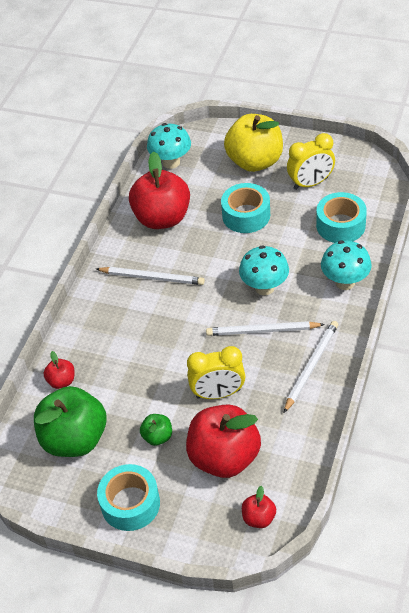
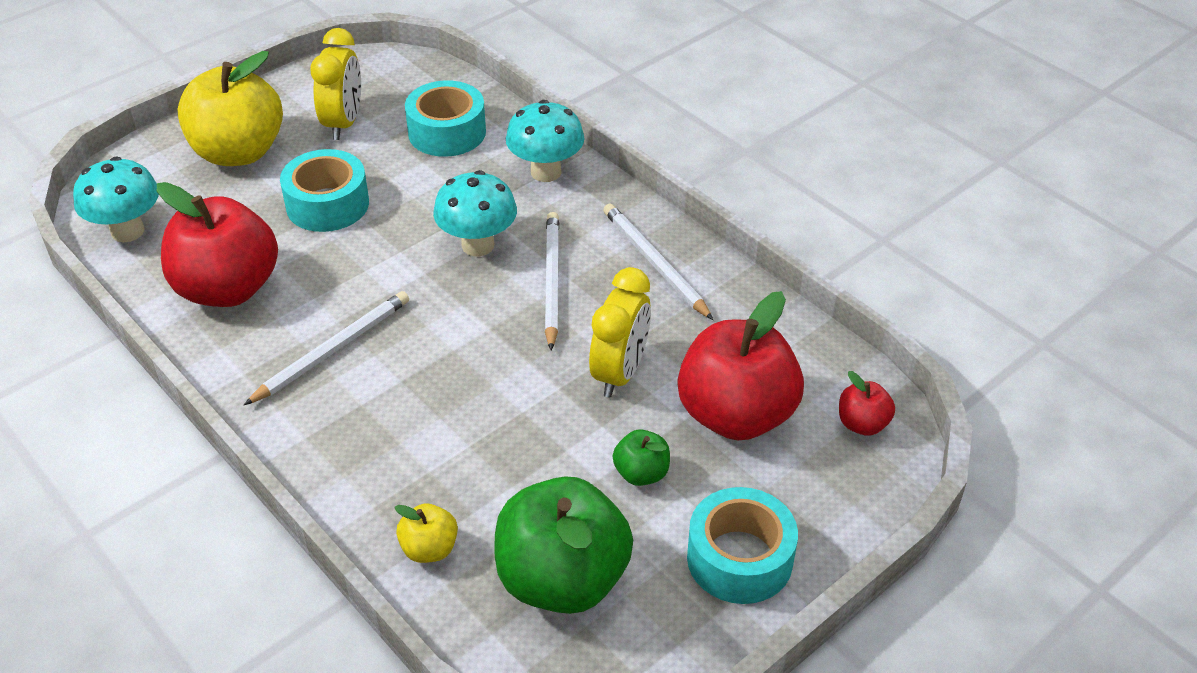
camera: 65 degrees left, 5 degrees down
red apple [43,351,75,389] -> yellow apple [395,503,458,563]
white pencil [206,321,325,336] -> white pencil turned 150 degrees clockwise [545,212,559,351]

